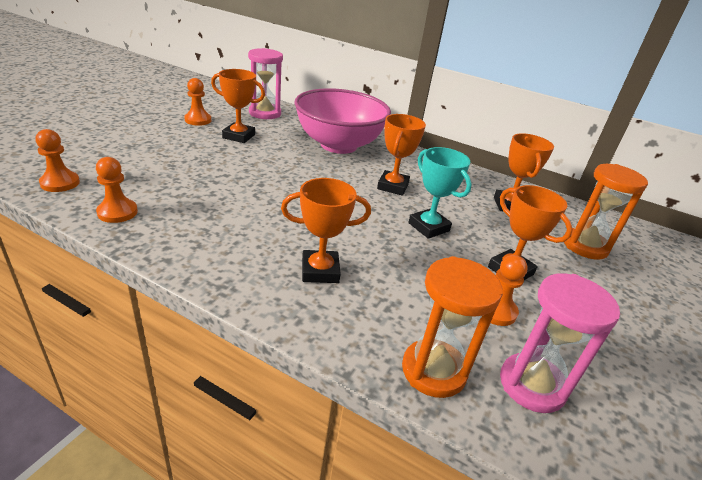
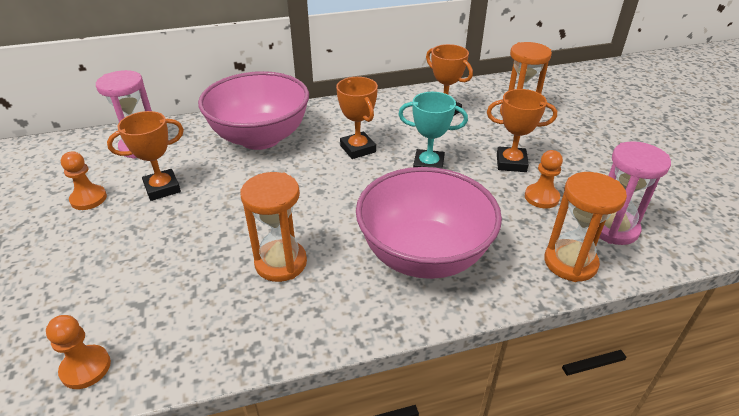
camera: 40 degrees left, 5 degrees up
orange pawn [96,157,138,223] -> none
orange trophy [281,178,371,283] -> pink bowl [356,167,502,279]
none -> orange hourglass [240,172,307,282]

